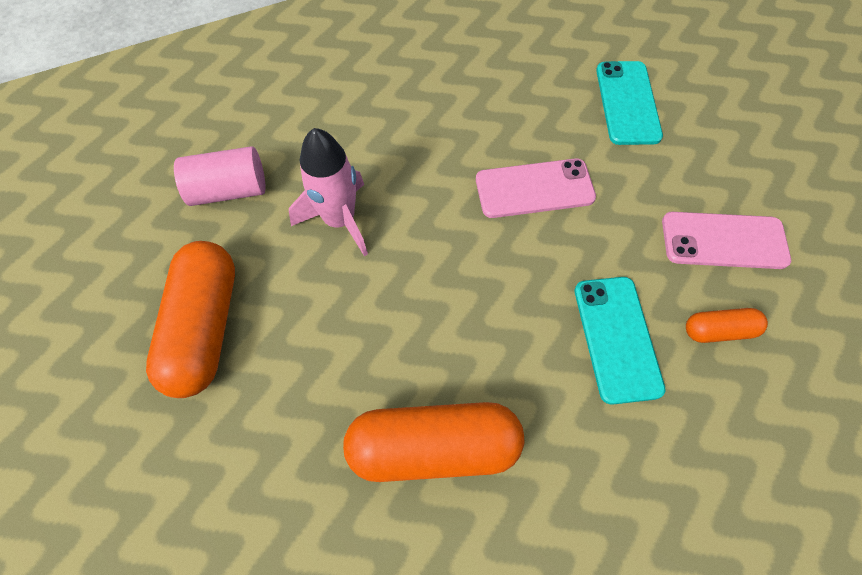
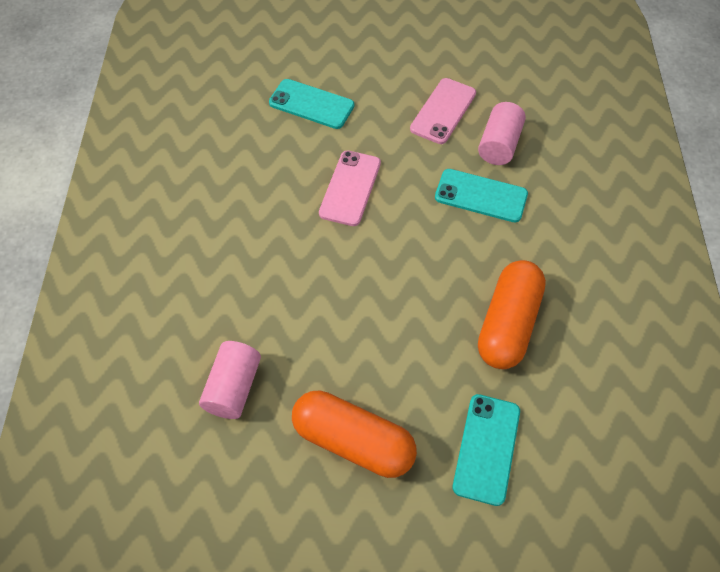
camera: 65 degrees left, 5 degrees down
pink rocket [289,128,368,256] -> none
orange capsule [686,308,768,343] -> pink cylinder [478,102,526,165]
none -> turquoise phone [453,394,520,506]

